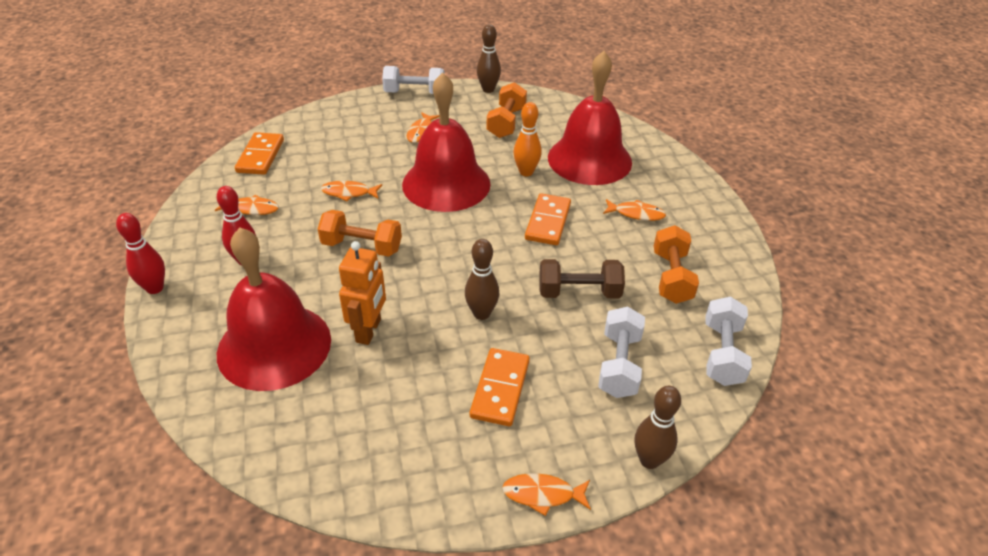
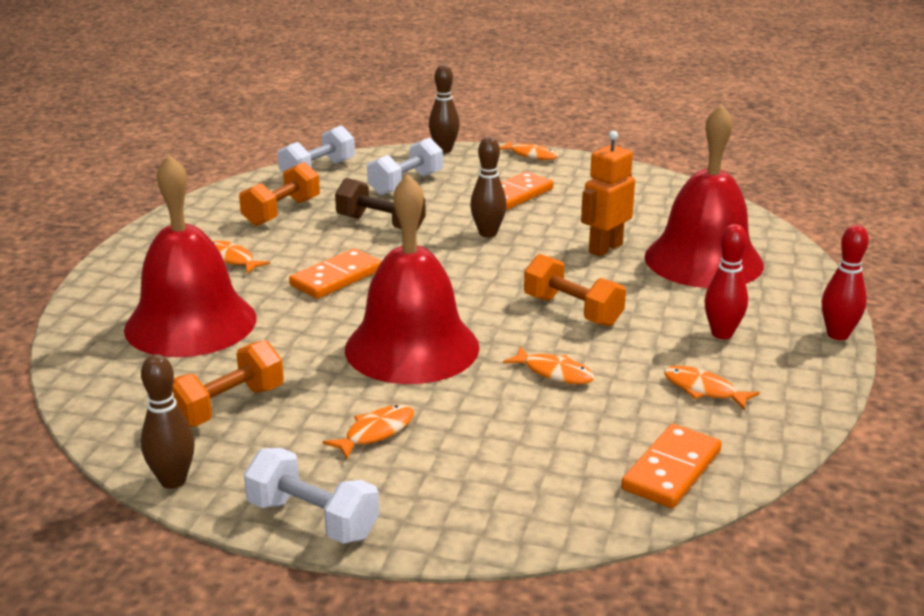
camera: 150 degrees left, 15 degrees down
orange bowling pin [513,102,542,176] -> none

